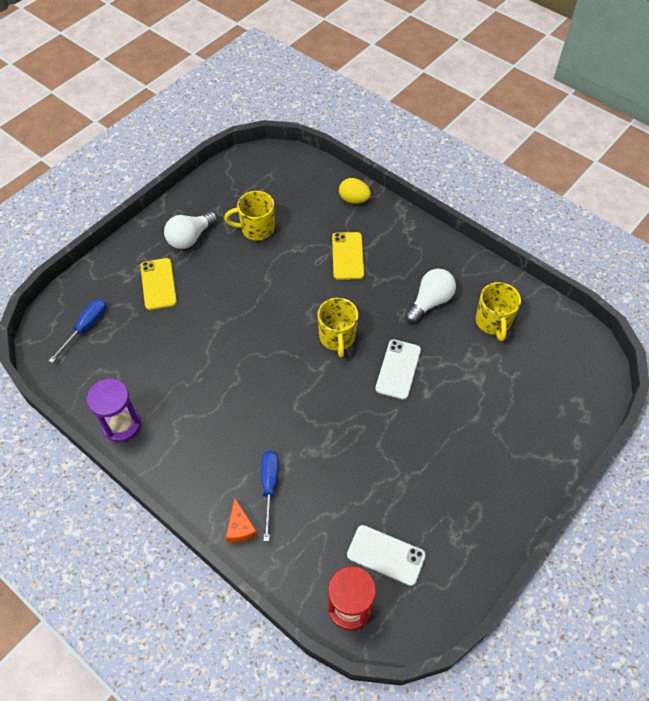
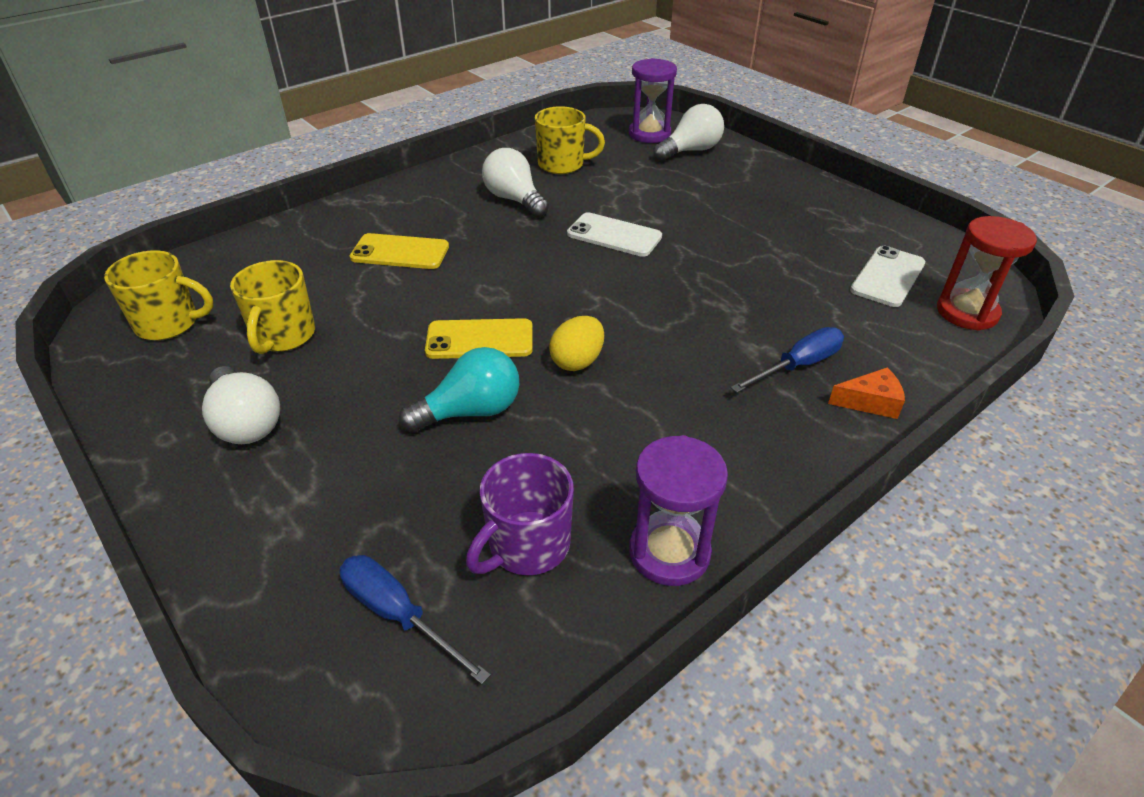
camera: 80 degrees left, 15 degrees down
yellow phone [140,258,177,310] -> yellow phone moved to [425,318,533,359]
blue screwdriver [261,450,279,541] -> blue screwdriver turned 135 degrees clockwise [731,327,844,393]
yellow mug [318,298,358,358] -> yellow mug moved to [104,250,214,340]
yellow egg [339,178,371,204] -> yellow egg moved to [549,316,604,371]
none -> turquoise light bulb [399,347,520,433]
none -> purple mug [466,453,574,575]
none -> purple hourglass [629,58,677,143]
none -> white light bulb [654,104,724,161]

